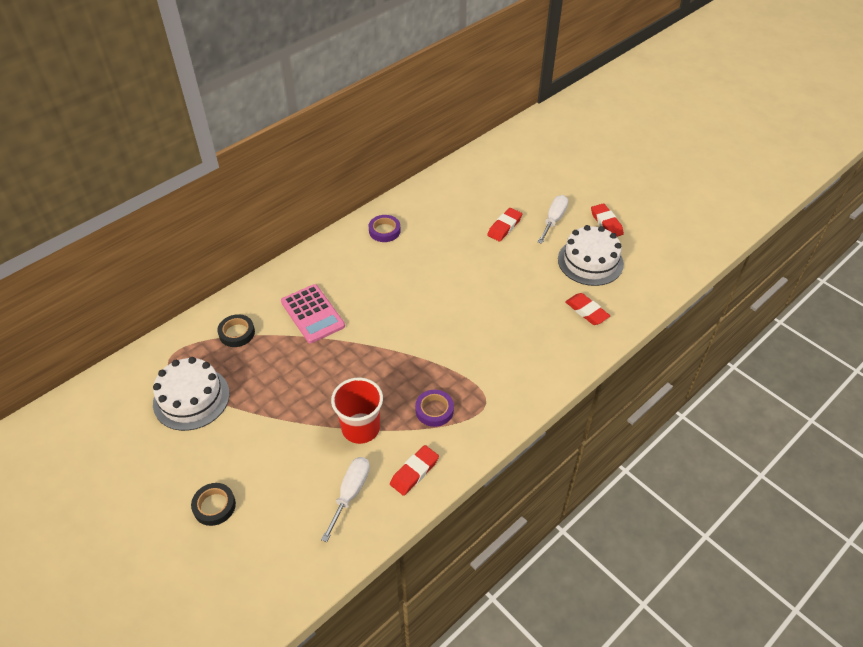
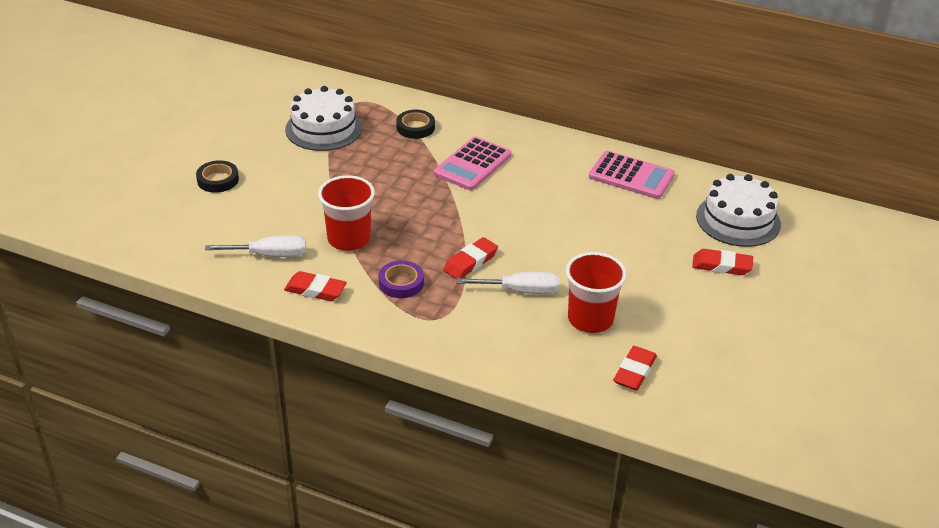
camera: 65 degrees right, 10 degrees down
purple tape [369,215,401,242] -> pink calculator [589,151,675,199]
white screwdriver [537,195,568,244] -> white screwdriver moved to [456,272,560,294]
white cake [558,225,624,286] -> white cake moved to [696,174,781,247]
red eraser [591,203,624,237] -> red eraser moved to [443,237,498,280]
none -> red cup [566,252,627,333]

